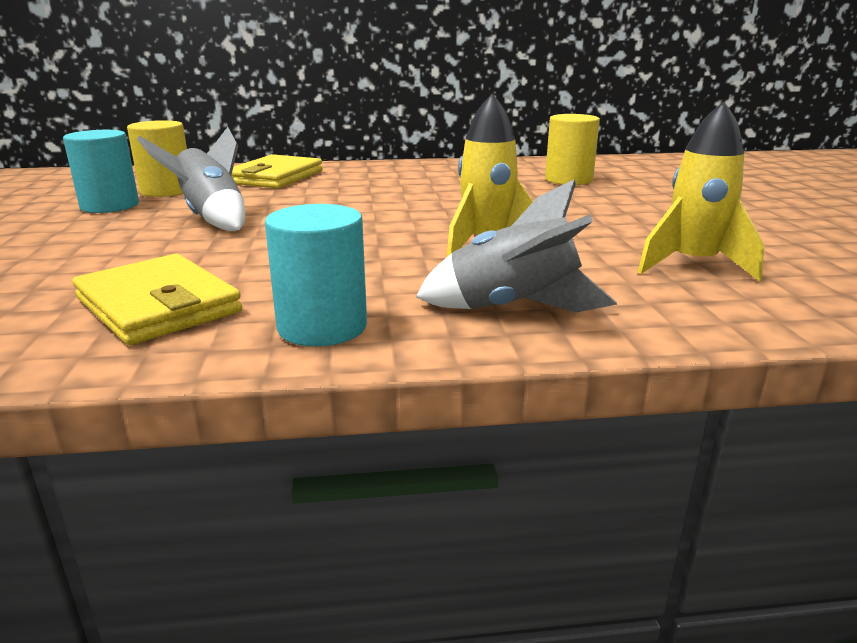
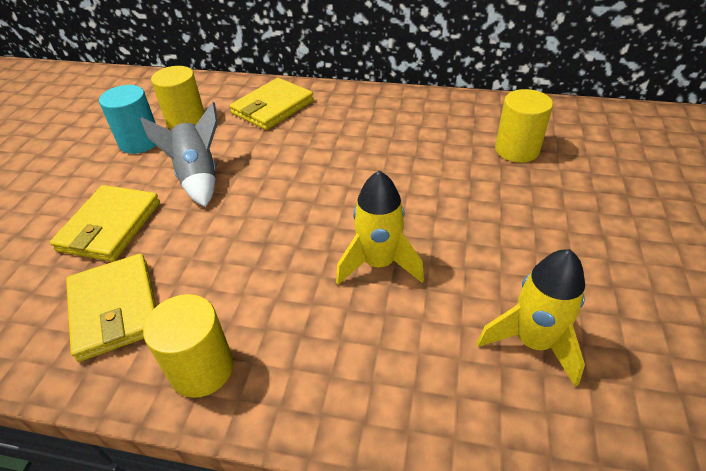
camera: 20 degrees right, 20 degrees up
turquoise cylinder [265,204,367,346] -> yellow cylinder [143,294,234,398]
grey rocket [416,179,617,313] -> none
none -> yellow wallet [50,185,160,262]

